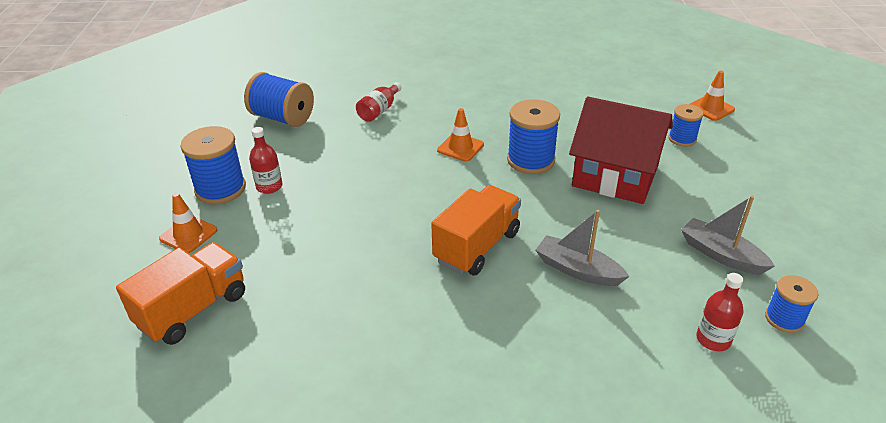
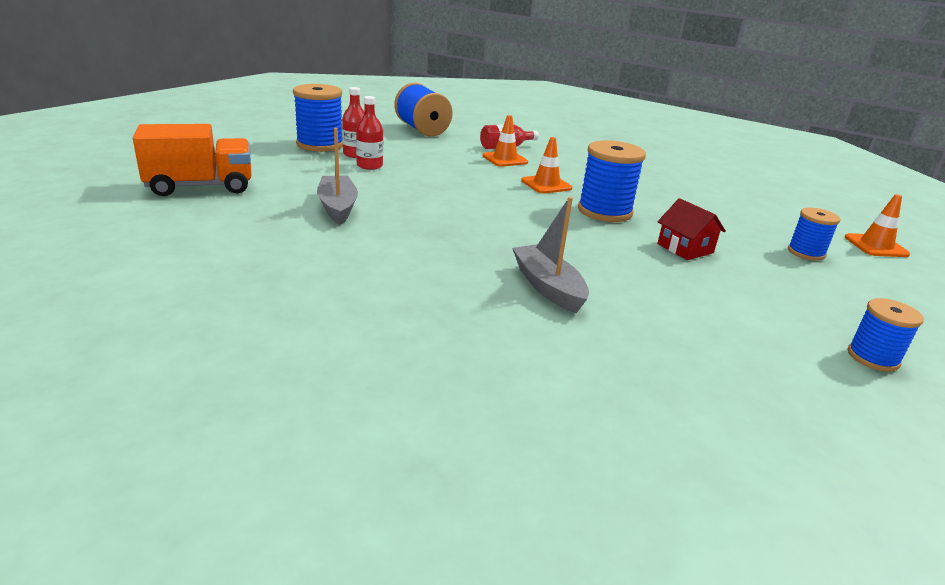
camera: 30 degrees right, 10 degrees down
orange traffic cone [159,193,217,253] -> orange traffic cone moved to [482,115,528,167]
orange truck [431,185,521,275] -> none
red house [569,97,673,204] -> red house [657,198,726,260], size x0.46
grey boat [681,196,775,275] -> grey boat moved to [317,128,358,225]
red bottle [696,273,743,351] -> red bottle moved to [356,96,383,170]
blue spool [765,275,819,333] -> blue spool moved to [848,298,924,372]

